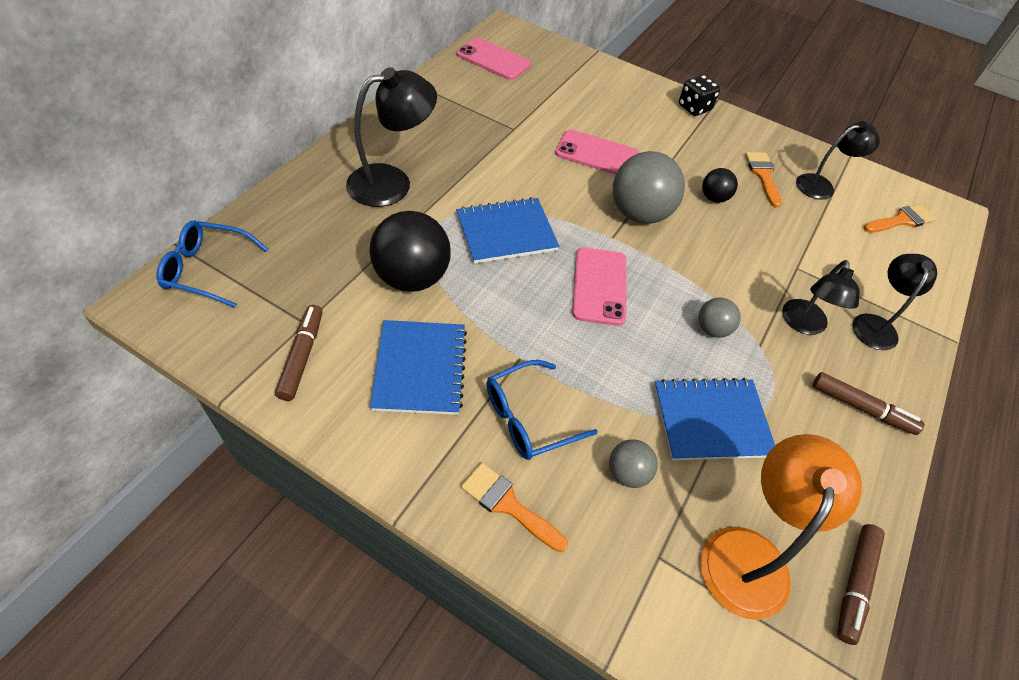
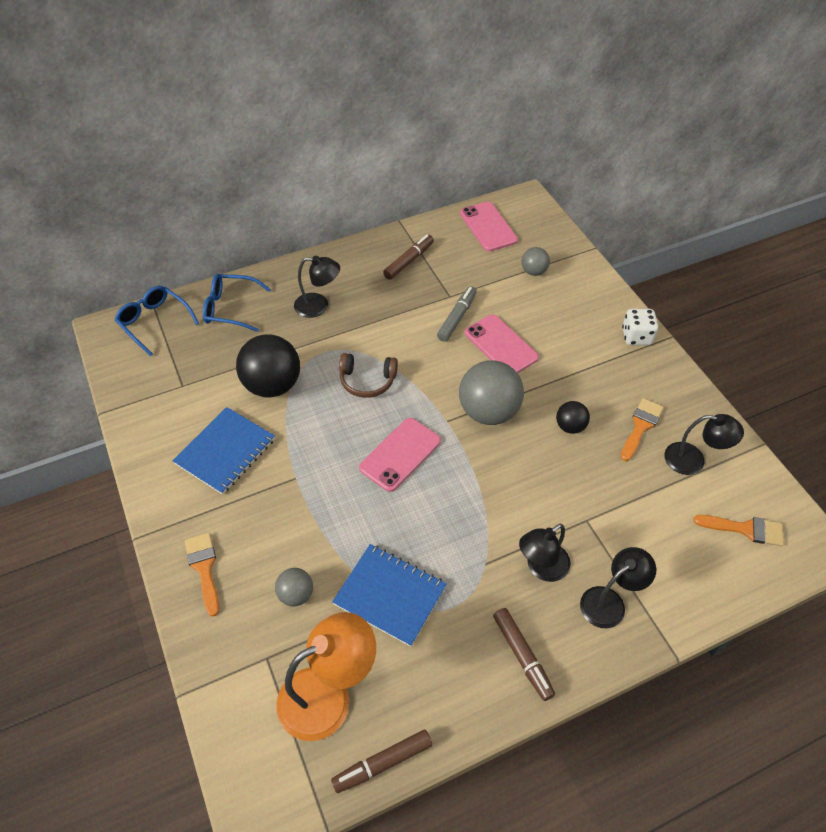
camera: 40 degrees right, 0 degrees up
brown marker [275,305,323,401] -> brown marker moved to [383,235,434,280]
black lamp [346,67,437,207] -> black lamp [294,256,340,318], size x0.66
blue notebook [456,197,560,264] -> brown headphones [339,353,398,398]
blue glasses [486,360,598,460] -> blue glasses moved to [203,274,271,332]
black dice [679,75,720,116] -> white dice [622,309,659,345]
grey ball [698,297,741,338] -> grey ball moved to [522,247,550,276]
none -> grey marker [437,286,477,342]

